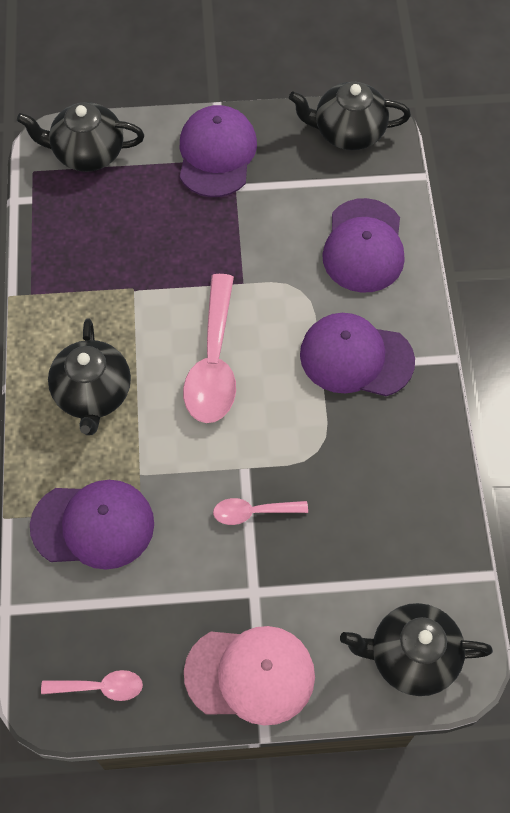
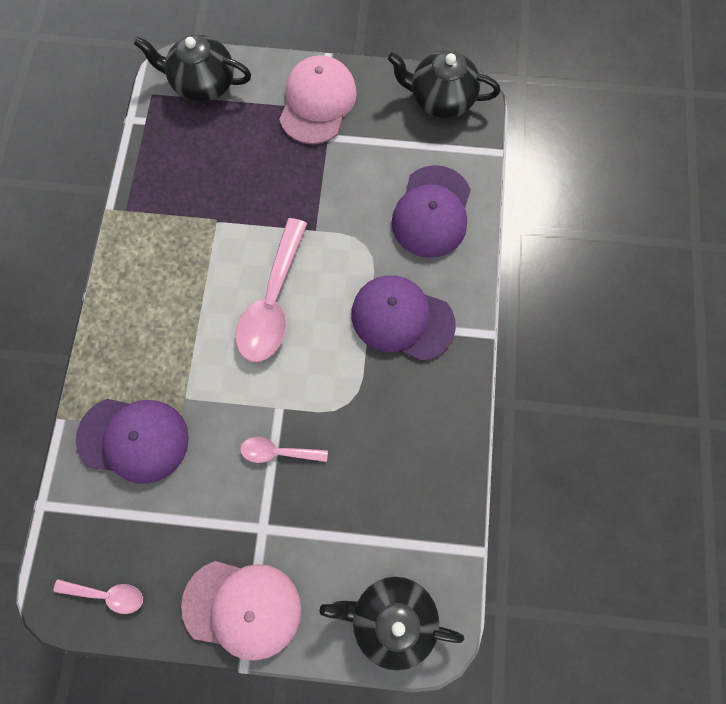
camera: 10 degrees right, 10 degrees up
black teapot [48,318,131,435] -> none
purple cap [180,105,257,197] -> pink cap [279,55,357,144]

